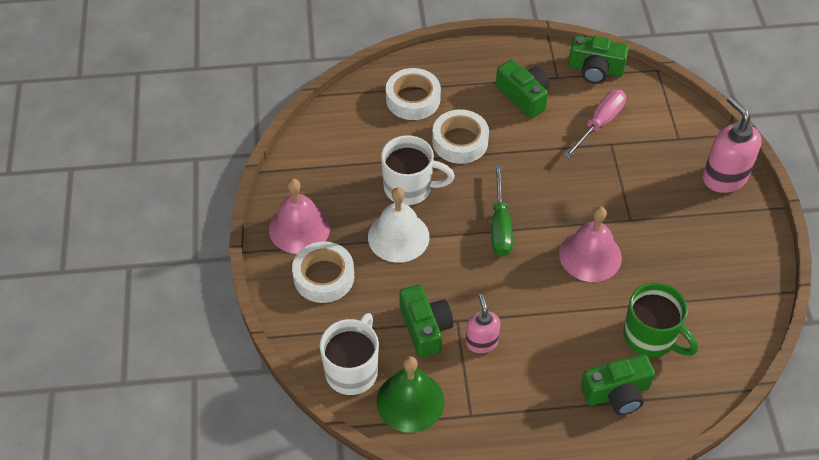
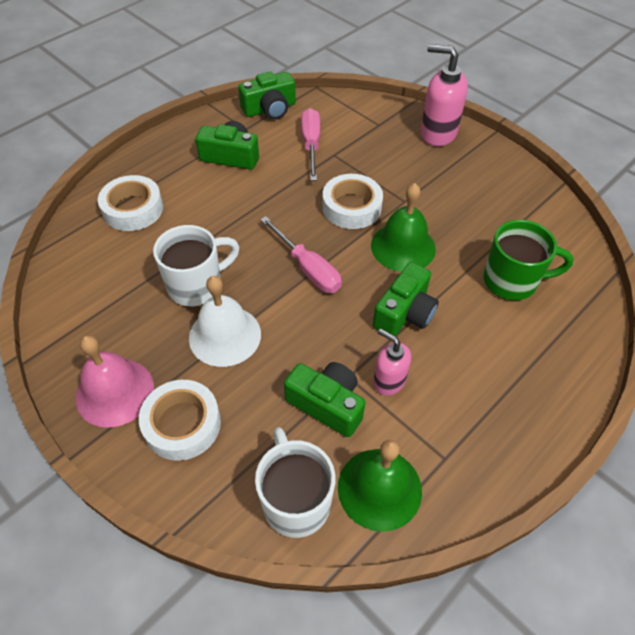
camera: 40 degrees left, 0 degrees up
white tape [432,109,489,164] -> white tape moved to [322,174,383,229]
green screwdriver [491,165,513,256] -> pink screwdriver [260,216,342,293]
pink bell [559,207,622,282] -> green bell [371,183,436,272]
green camera [581,354,655,415] -> green camera moved to [373,262,439,336]

